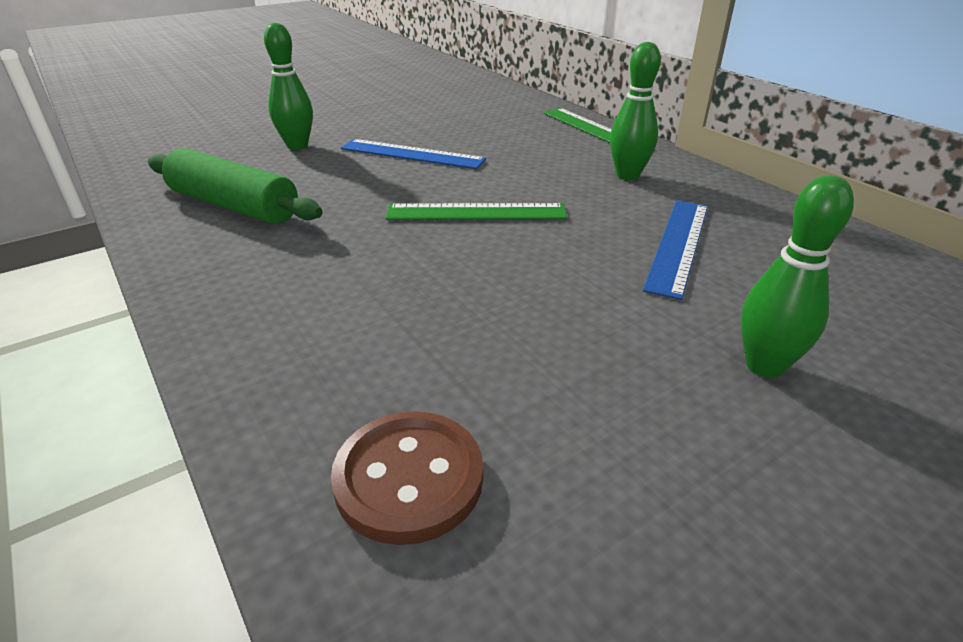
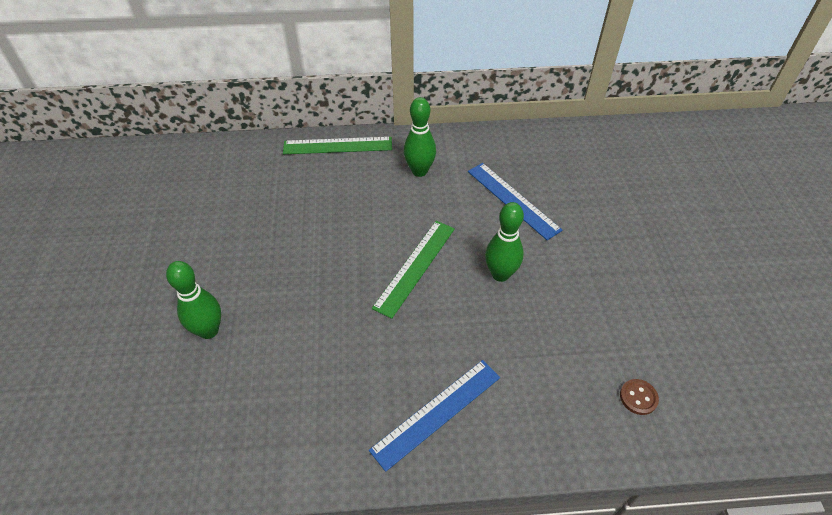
camera: 60 degrees left, 15 degrees up
green rolling pin [148,148,323,224] -> none
brown button [331,411,483,545] -> brown button [620,379,659,415], size x0.52
blue ruler [341,139,486,169] -> blue ruler moved to [369,360,500,472]
green bowling pin [741,175,854,378] -> green bowling pin moved to [485,202,524,282]

